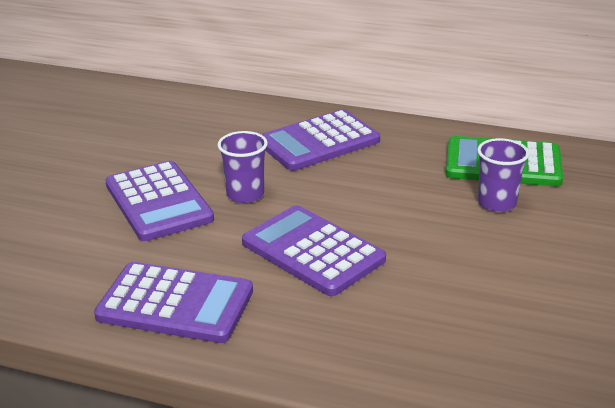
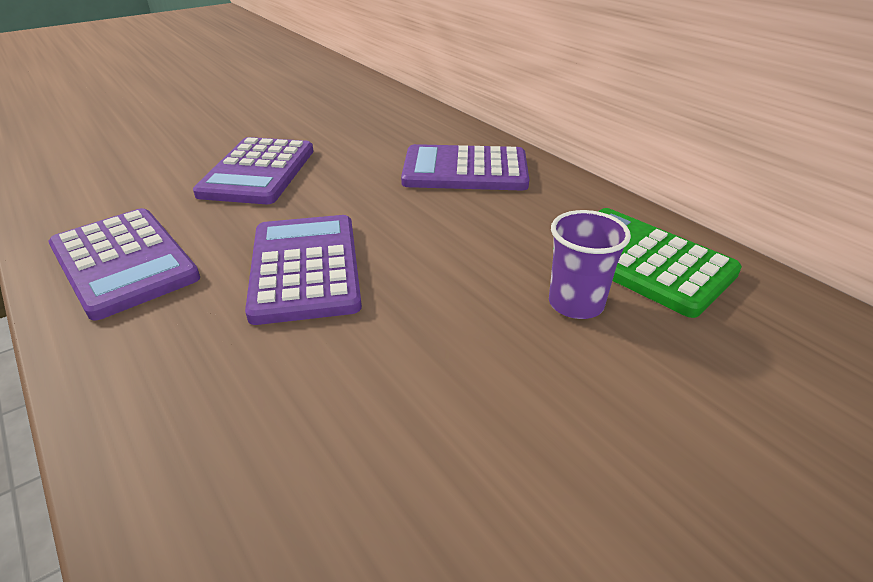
camera: 35 degrees right, 5 degrees up
purple cup [217,131,268,203] -> none

